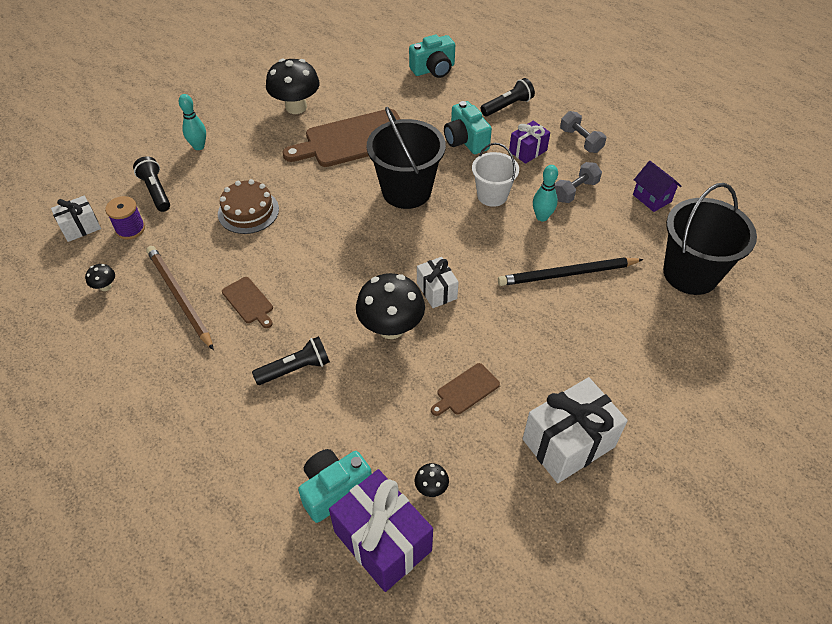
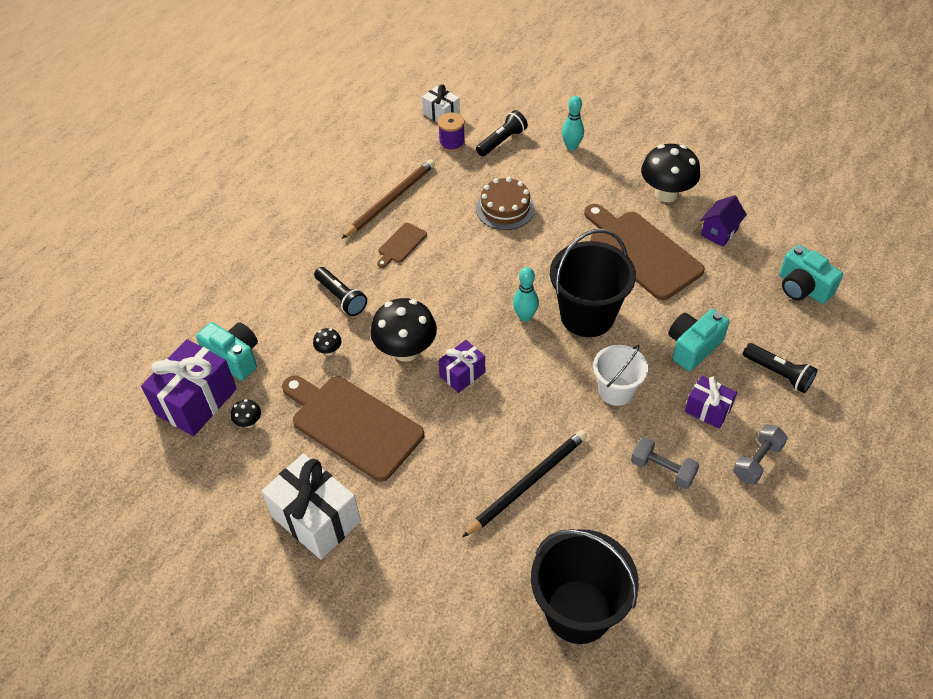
camera: 75 degrees right, 0 degrees up
black mushroom [85,264,115,291] -> black mushroom moved to [313,328,342,356]
white gift [417,257,459,308] -> purple gift [438,340,485,393]
brown cutting board [431,363,500,416] -> brown cutting board [282,376,424,481], size x2.18
black pencil [498,257,644,286] -> black pencil turned 75 degrees clockwise [462,430,587,538]
turquoise bowling pin [533,165,558,221] -> turquoise bowling pin moved to [513,267,539,322]
purple house [633,161,682,212] -> purple house moved to [700,195,747,246]

